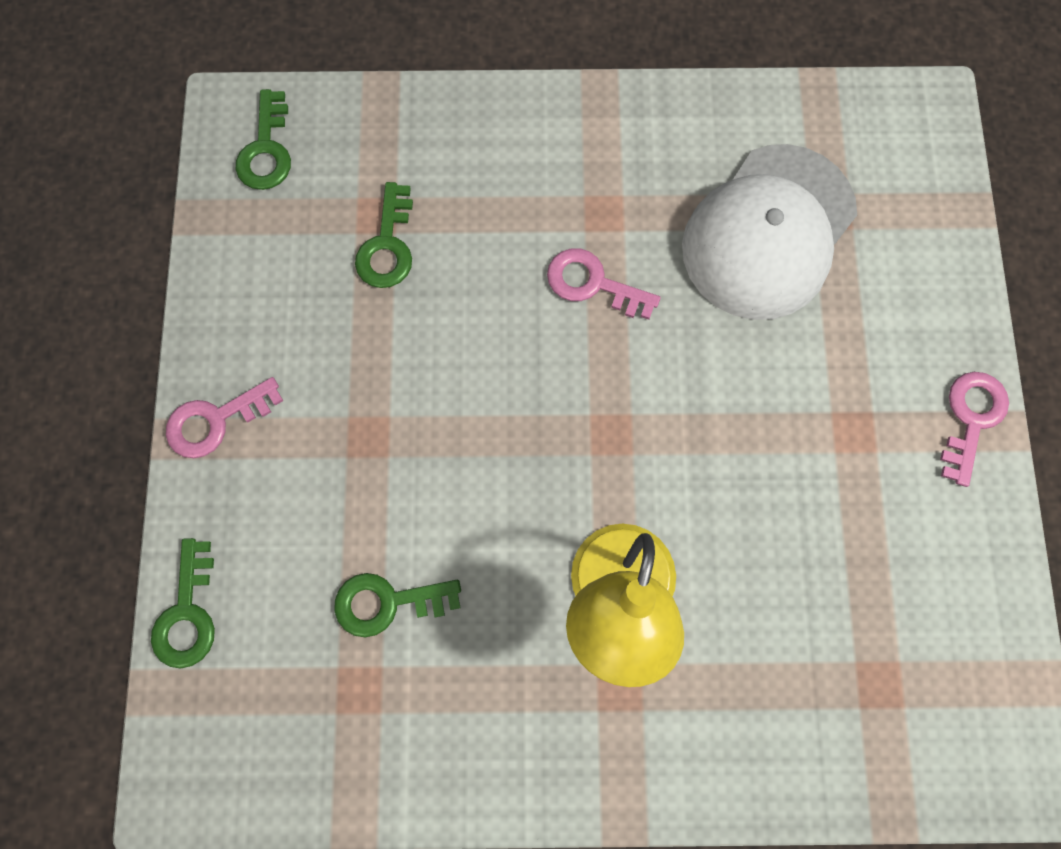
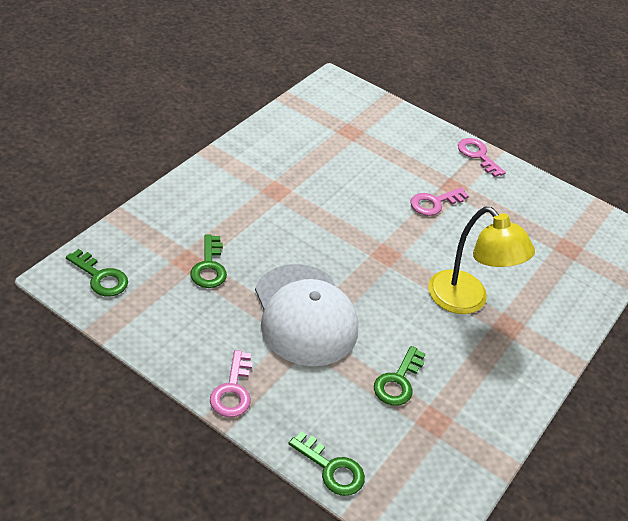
camera: 60 degrees left, 30 degrees down
green key [355,182,413,288] -> green key turned 45 degrees clockwise [191,235,227,288]
pink key [547,248,661,320] -> pink key moved to [410,187,469,216]
white cap [682,144,857,320] -> white cap moved to [255,264,358,366]

